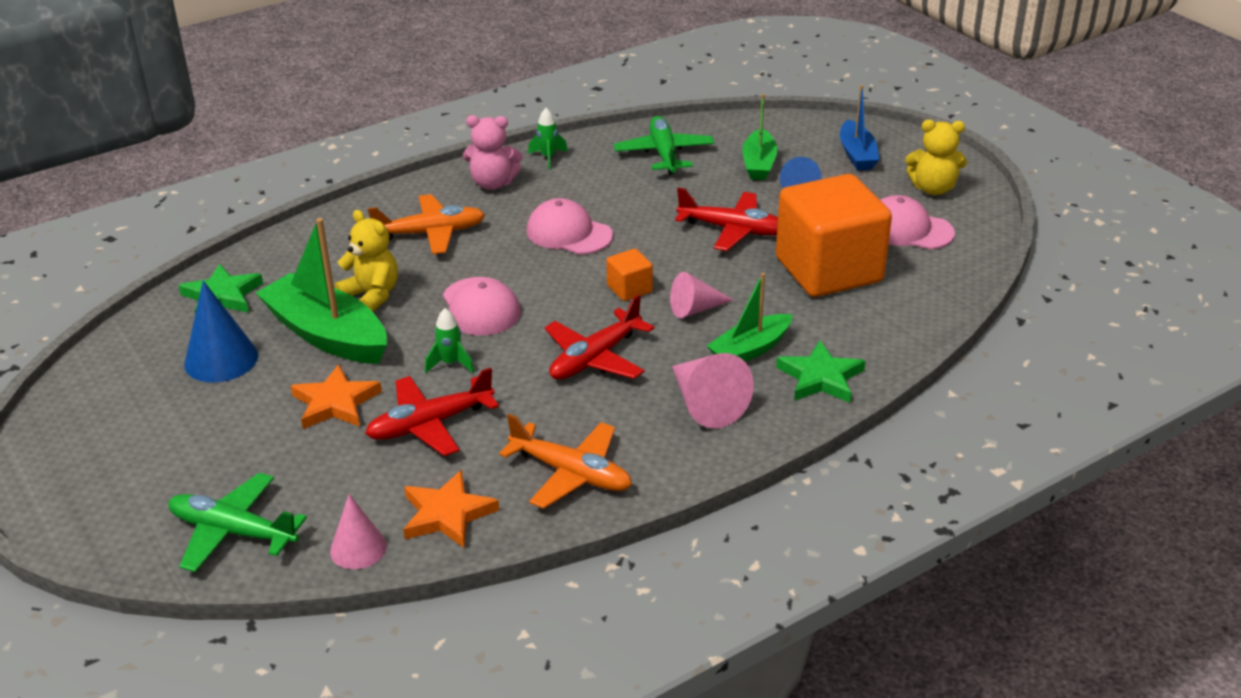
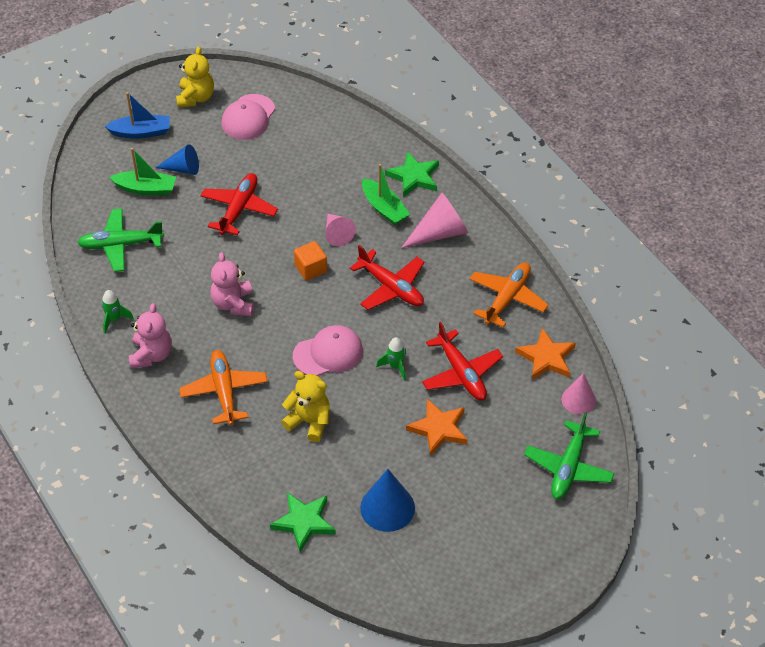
camera: 90 degrees left, 15 degrees up
green boat [256,218,387,364] -> none
yellow teddy bear [335,210,398,312] -> yellow teddy bear turned 75 degrees clockwise [281,371,330,442]
pink cap [527,198,613,254] -> pink teddy bear [210,252,254,316]
orange cube [776,174,892,297] -> none

